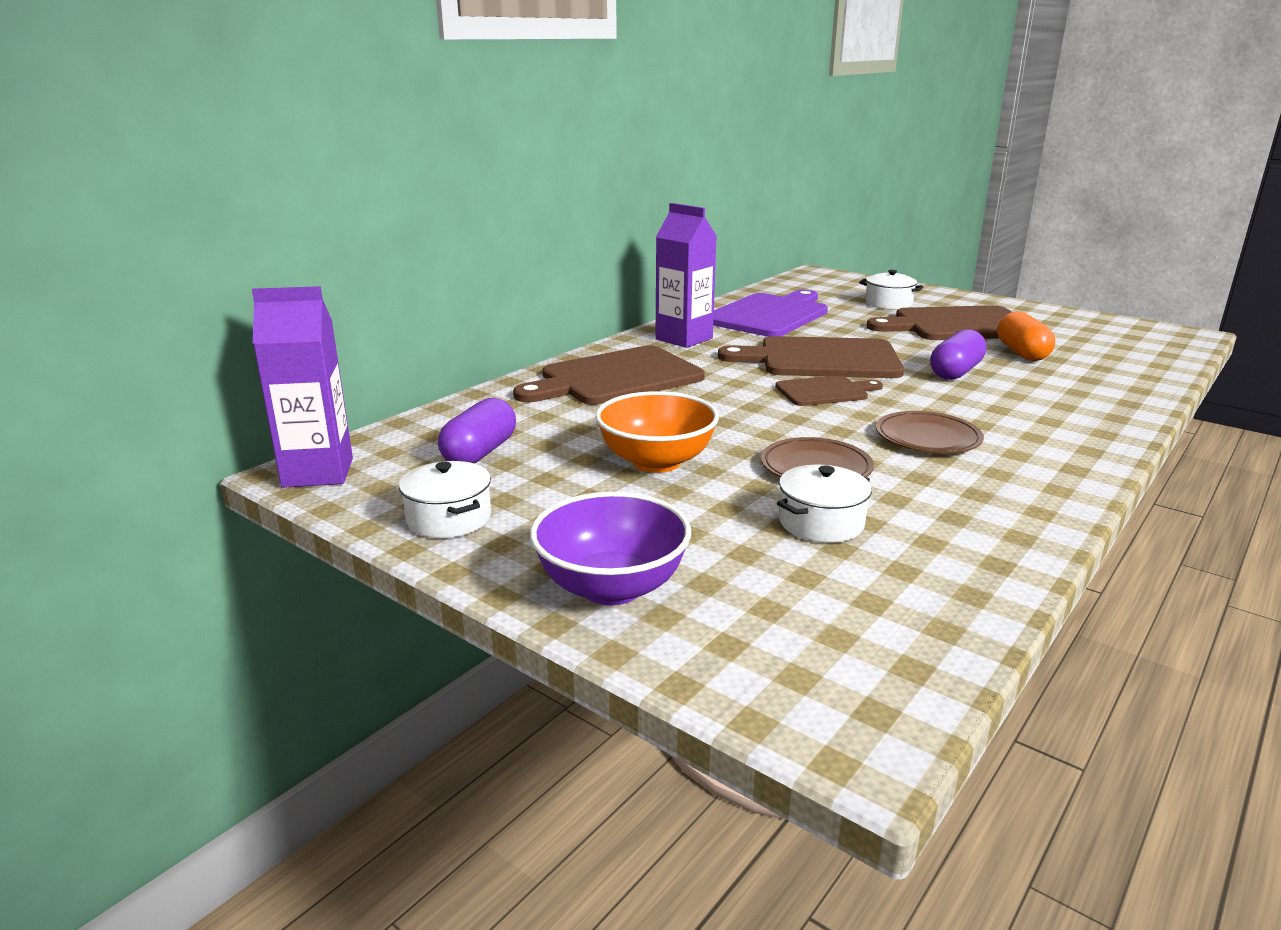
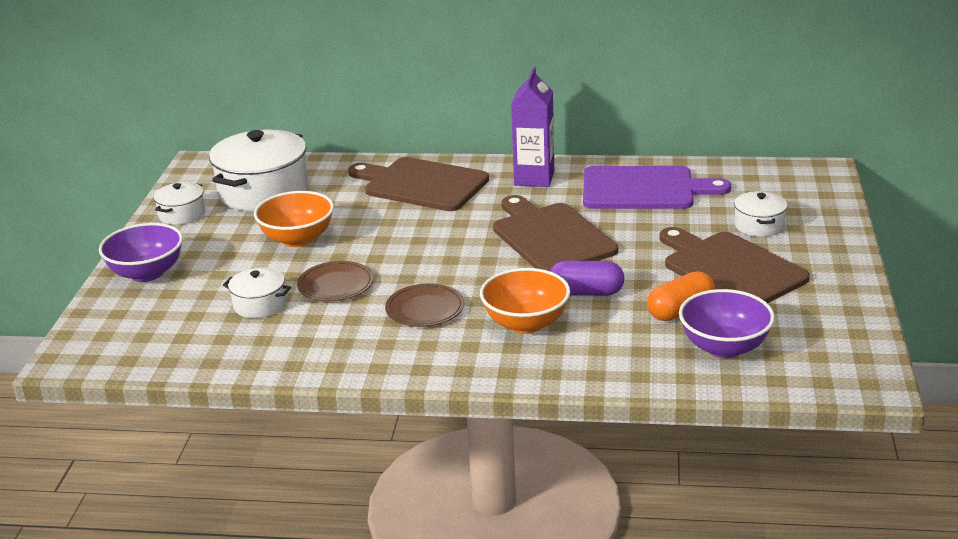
camera: 60 degrees right, 5 degrees up
purple carton [252,286,353,488] -> none
purple capsule [438,398,516,463] -> white pot [209,130,308,211]
brown cutting board [775,375,883,406] -> none
none -> orange bowl [480,268,570,334]
none -> purple bowl [679,289,775,358]

